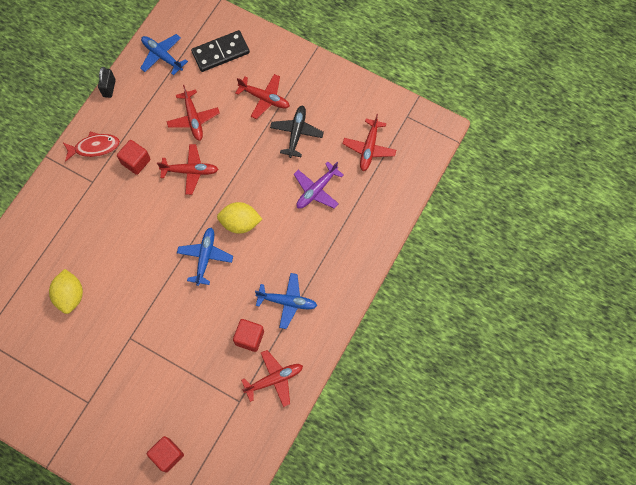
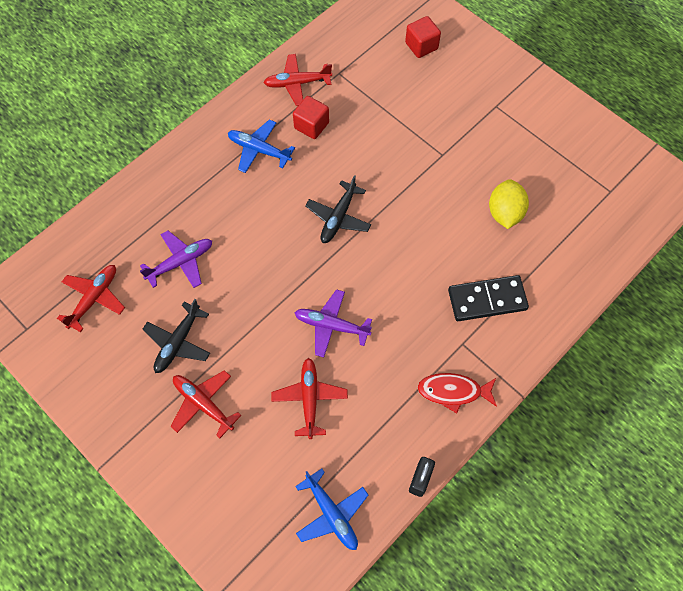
camera: 165 degrees left, 5 degrees down
red cube [117,140,151,175] -> none
red plane [157,144,219,195] -> purple plane [294,289,372,357]
blue plane [177,228,233,286] -> black plane [305,175,371,243]
black domino [191,30,250,72] -> black domino moved to [448,275,529,321]
yellow lemon [217,202,262,234] -> none

